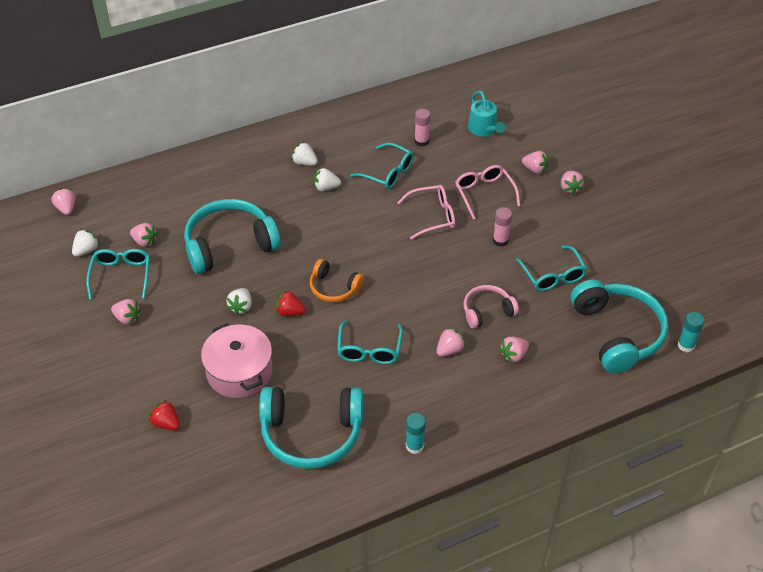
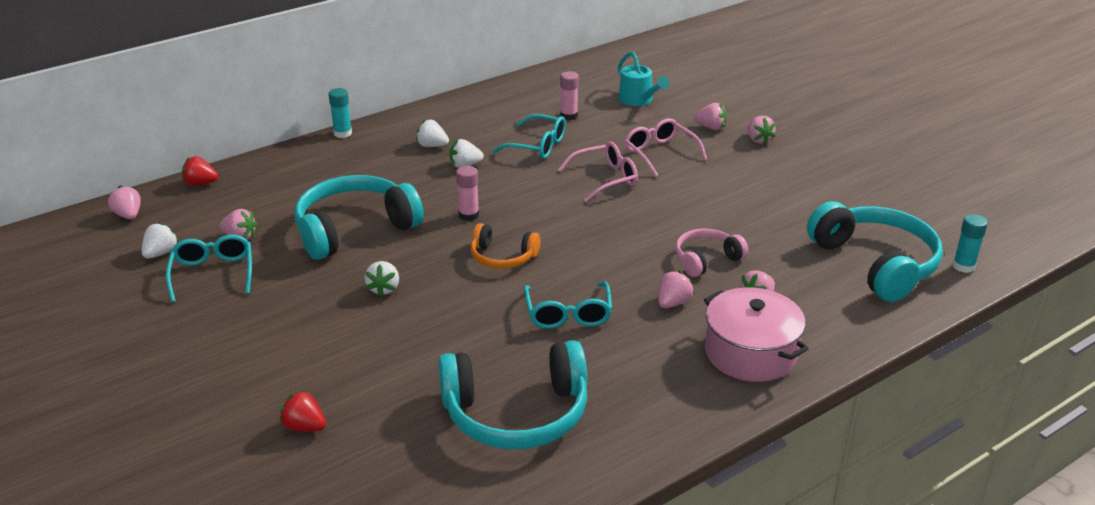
camera: 10 degrees left, 15 degrees down
pink strawberry [111,299,141,325] -> none
pink pot [201,323,273,398] -> pink pot moved to [704,287,809,382]
red strawberry [276,290,306,317] -> red strawberry moved to [182,156,218,186]
turquoise glue stick [406,413,426,454] -> turquoise glue stick moved to [329,88,352,138]
pink glue stick [493,207,512,247] -> pink glue stick moved to [456,166,479,221]
turquoise glasses [516,245,587,291] -> none

